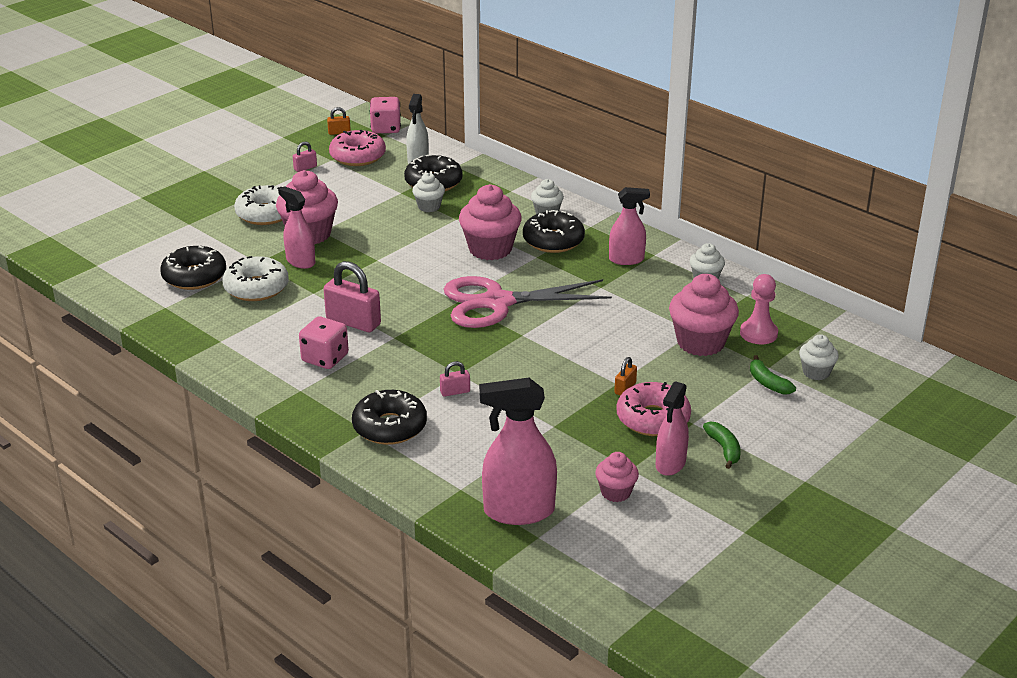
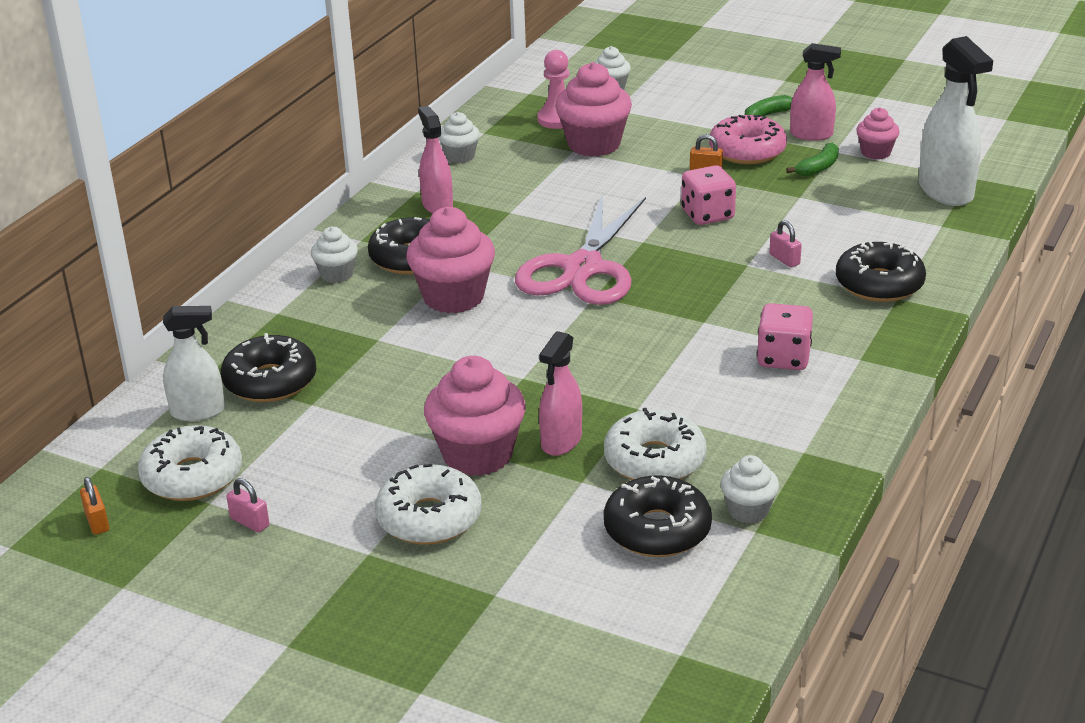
camera: 105 degrees left, 0 degrees up
pink padlock [324,261,381,332] -> none
pink donut [329,130,386,166] -> white donut [138,425,242,501]
pink dice [370,97,401,133] -> pink dice moved to [681,165,736,225]
white cupcake [412,173,445,212] -> white cupcake moved to [721,455,779,523]
pink scissors [444,276,612,328] -> pink scissors turned 45 degrees clockwise [515,193,646,305]
pink spray bottle [479,378,557,525] -> white spray bottle [919,36,993,206]
green banana [750,355,796,395] -> green banana moved to [786,143,839,177]

